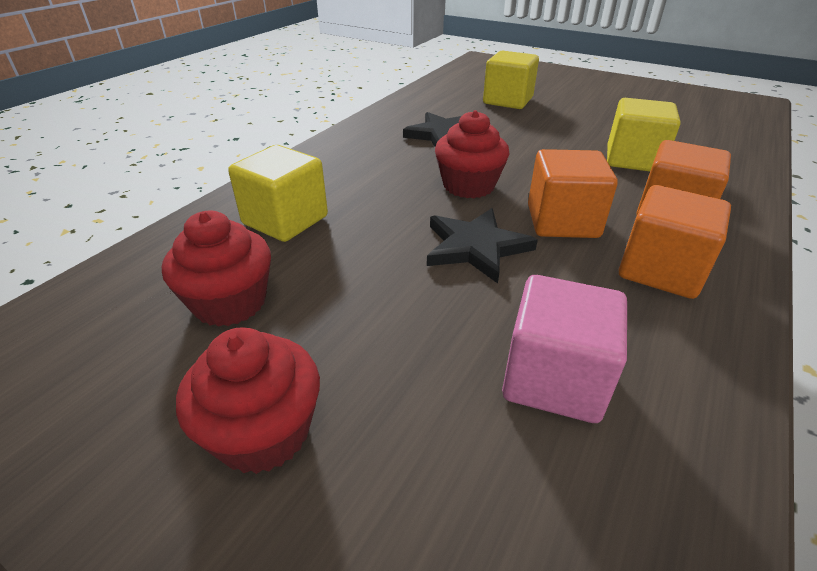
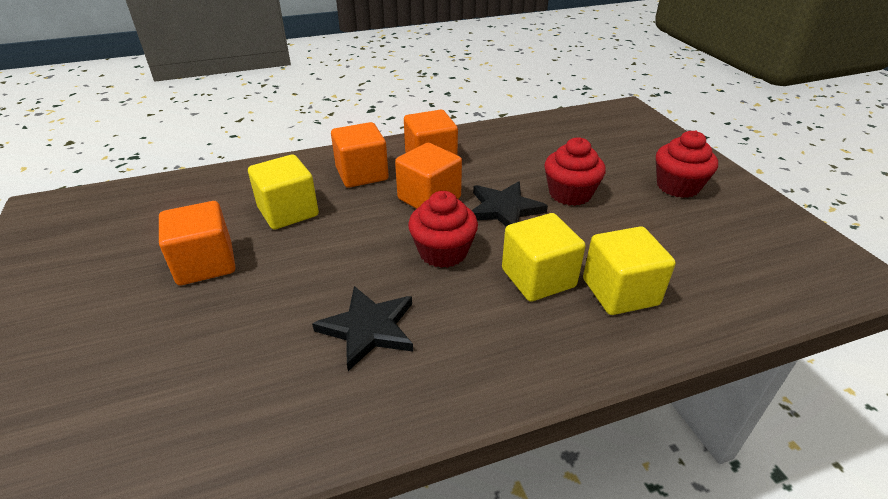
camera: 140 degrees left, 0 degrees up
red cupcake [162,211,271,327] -> red cupcake moved to [544,137,606,206]
yellow cube [483,51,539,109] -> yellow cube moved to [502,213,586,302]
pink cube [502,275,627,423] -> none
none -> orange cube [159,201,235,285]

